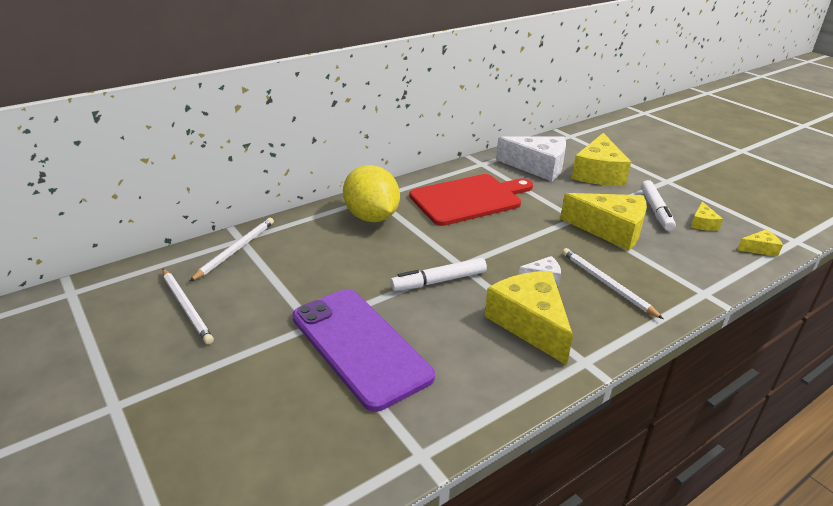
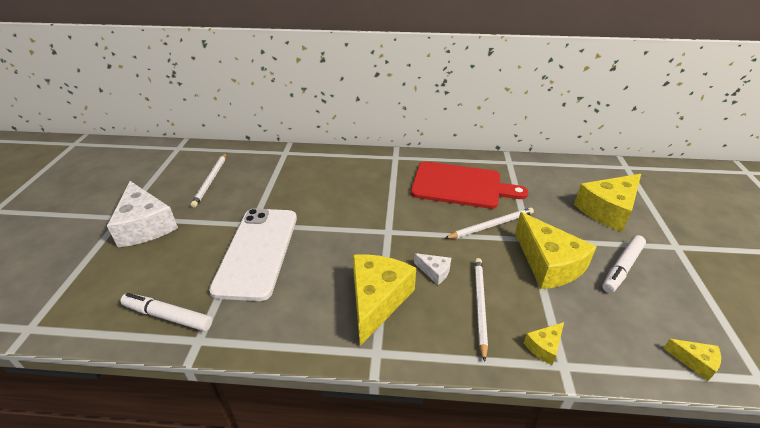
camera: 40 degrees right, 5 degrees up
white pencil [189,218,274,282] -> white pencil moved to [444,208,534,239]
purple phone [292,289,435,412] -> white phone [209,208,297,301]
yellow lemon [343,165,400,222] -> none
white marker [390,258,487,291] -> white marker moved to [120,293,212,331]
white cheese [496,136,566,181] -> white cheese moved to [107,181,178,247]
yellow cheese [691,201,723,231] -> yellow cheese moved to [524,322,564,365]

